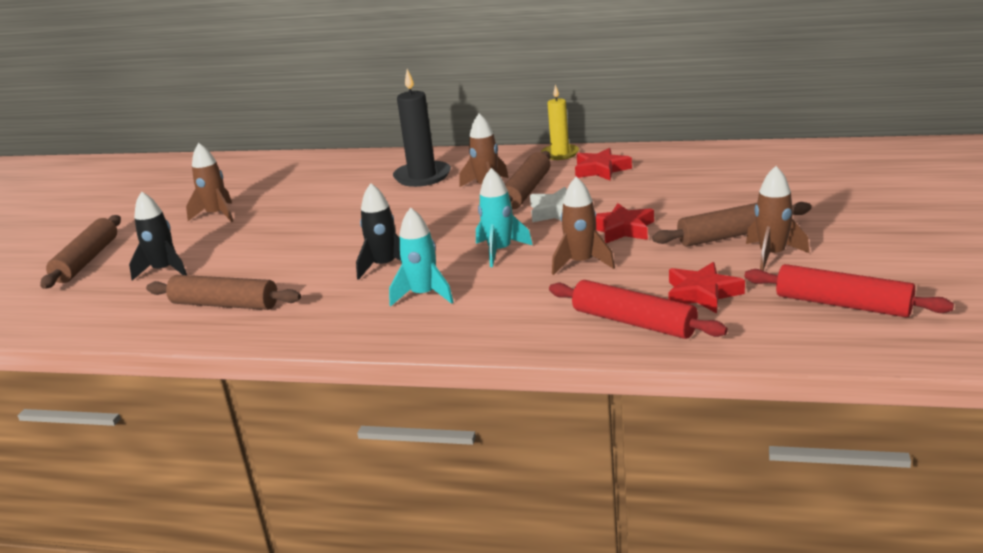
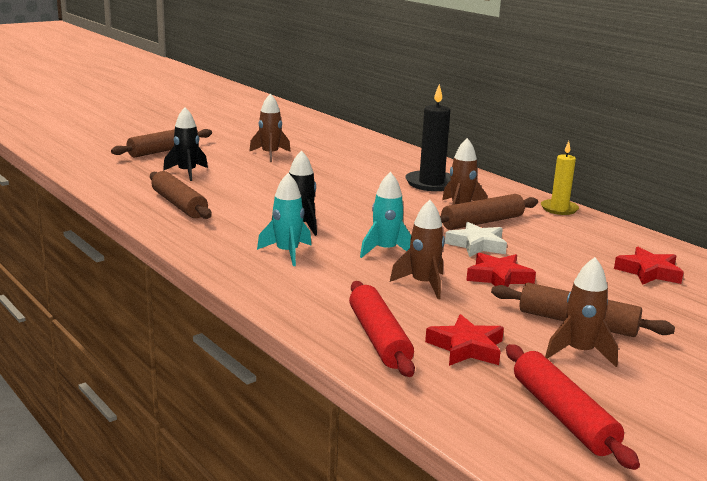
camera: 35 degrees right, 5 degrees down
red star [575,148,632,180] -> red star moved to [614,247,684,285]

